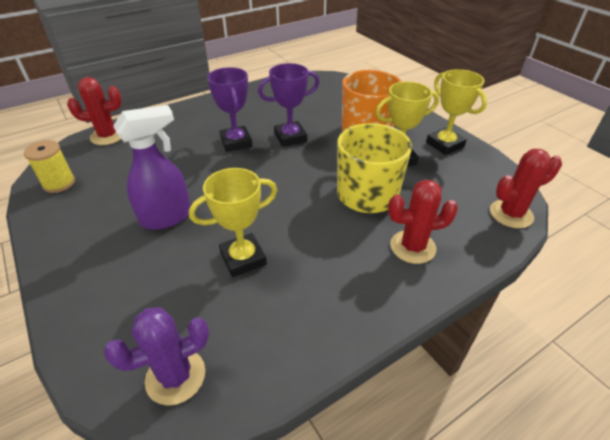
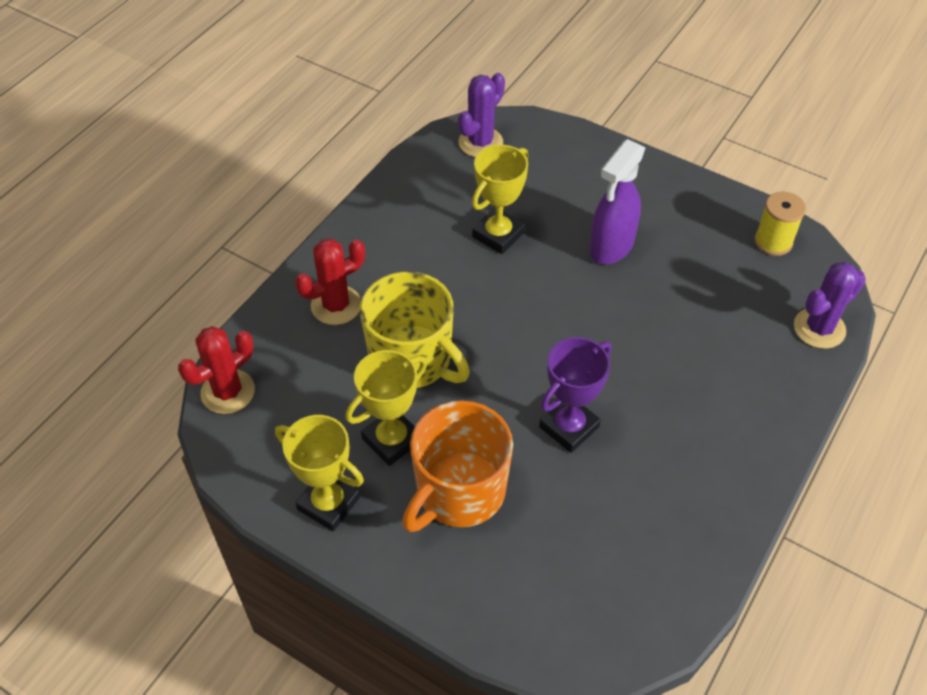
camera: 155 degrees right, 10 degrees up
red cactus [67,77,122,145] -> purple cactus [794,262,866,349]
purple trophy [207,67,252,152] -> none

